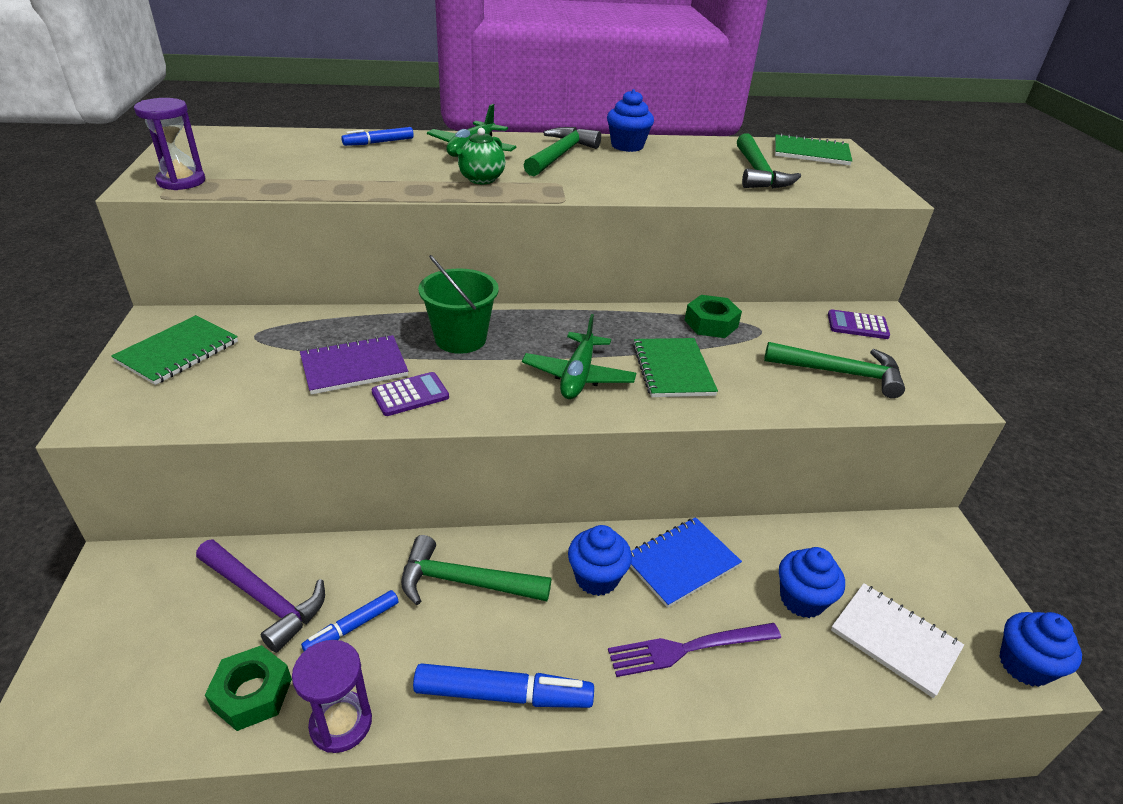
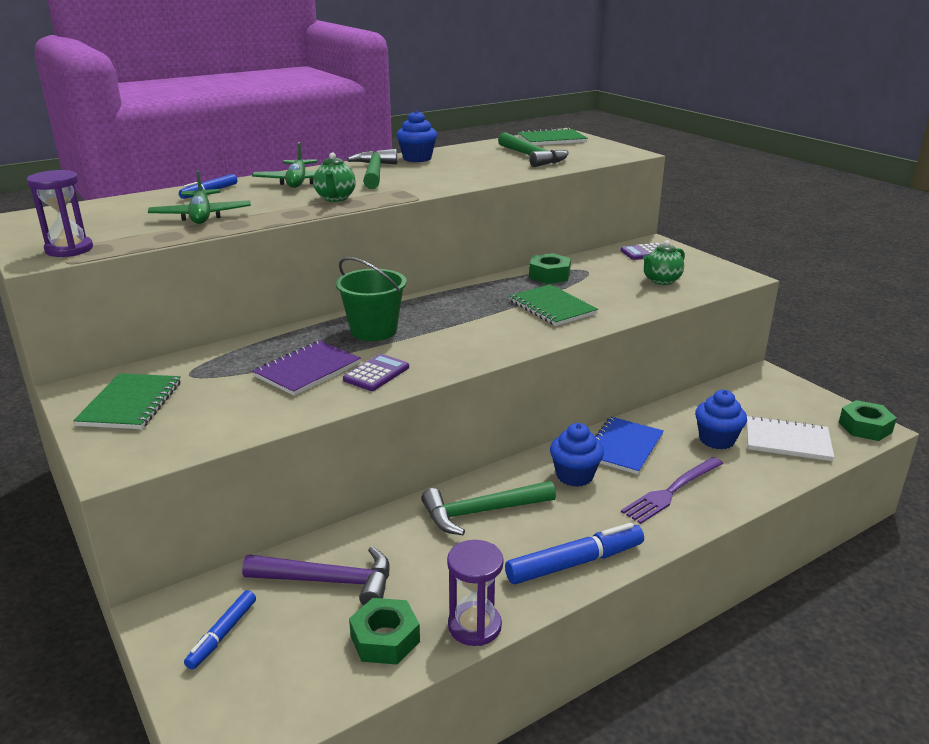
camera: 25 degrees left, 10 degrees down
blue marker [301,590,398,651] -> blue marker moved to [184,590,256,670]
green plane [522,314,636,399] -> green plane moved to [148,170,251,224]
green hammer [764,342,905,398] -> green teapot [643,240,685,285]
blue cupcake [999,612,1082,687] -> green nut [839,400,897,441]

